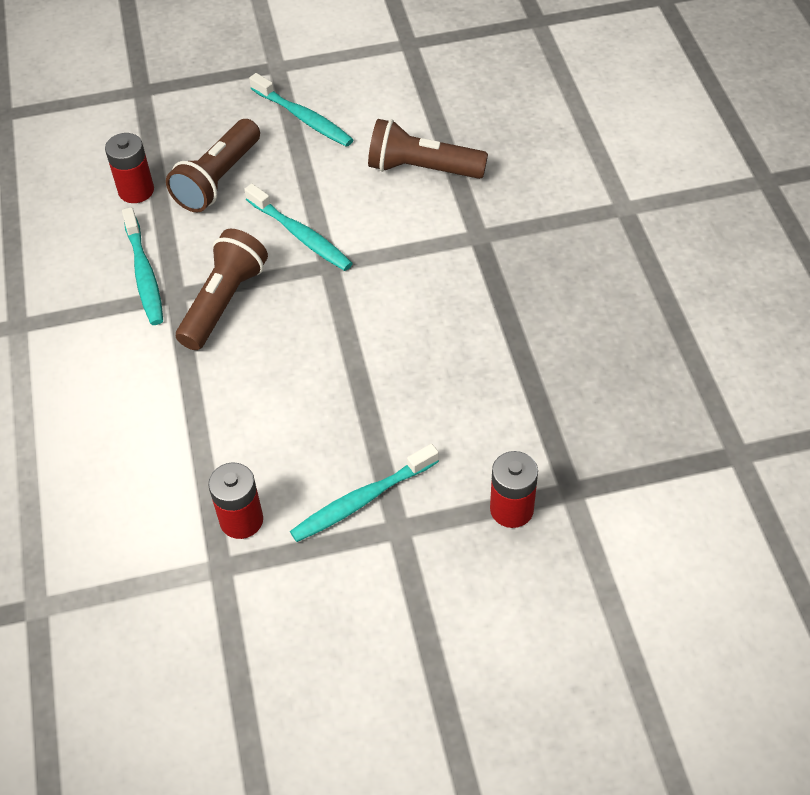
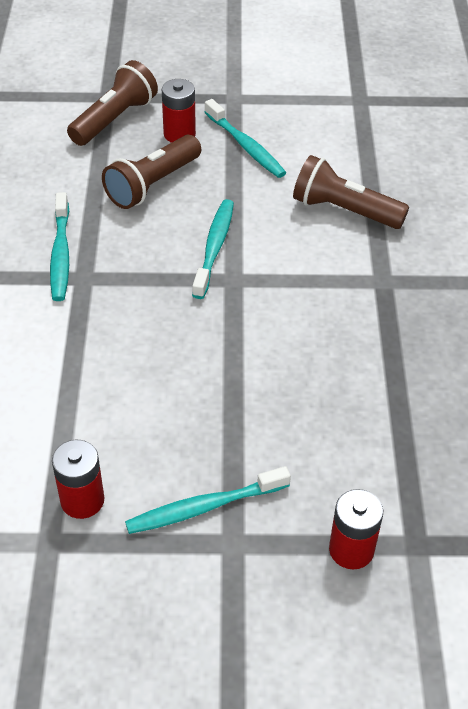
camera: 10 degrees right, 5 degrees down
red battery [105,133,154,203] -> red battery moved to [162,79,196,143]
brown flashlight [176,229,268,350] -> brown flashlight moved to [67,60,158,146]
turquoise toothbrush [244,184,353,271] -> turquoise toothbrush turned 135 degrees counterclockwise [192,199,234,299]

